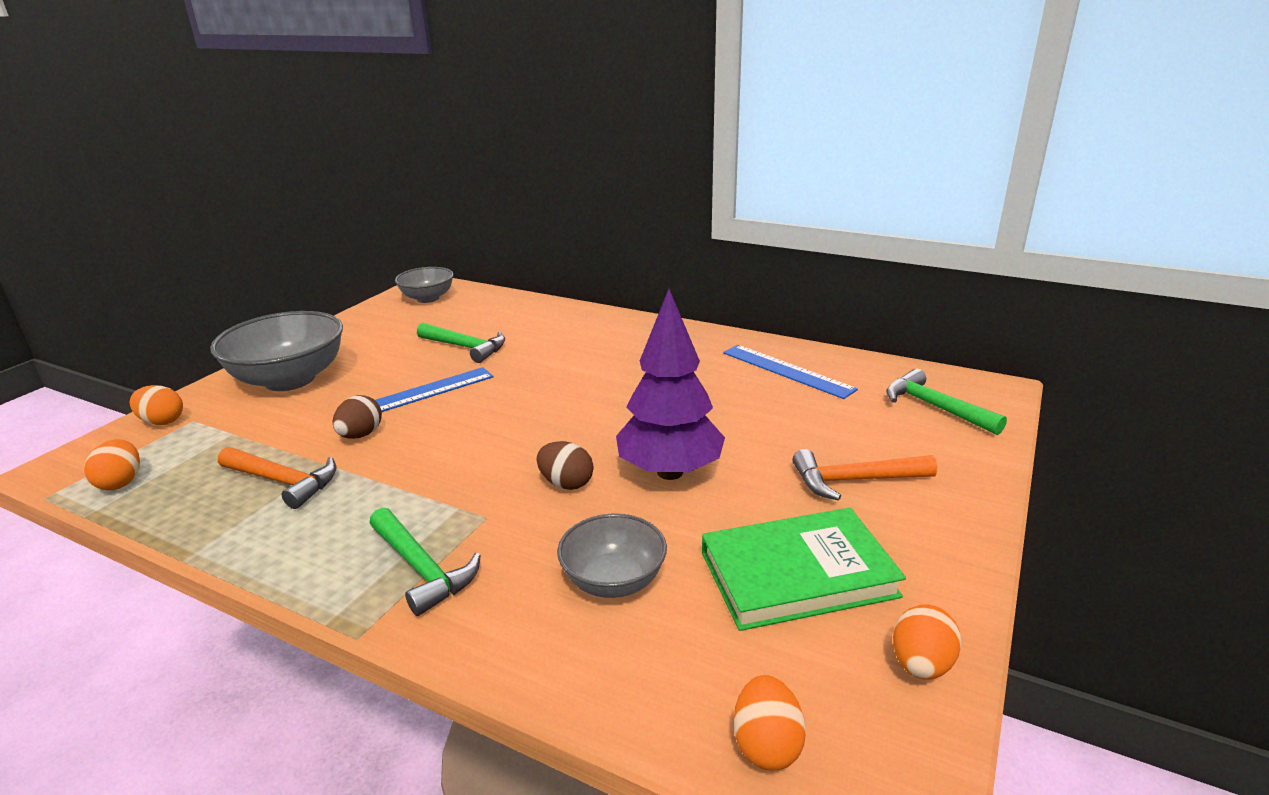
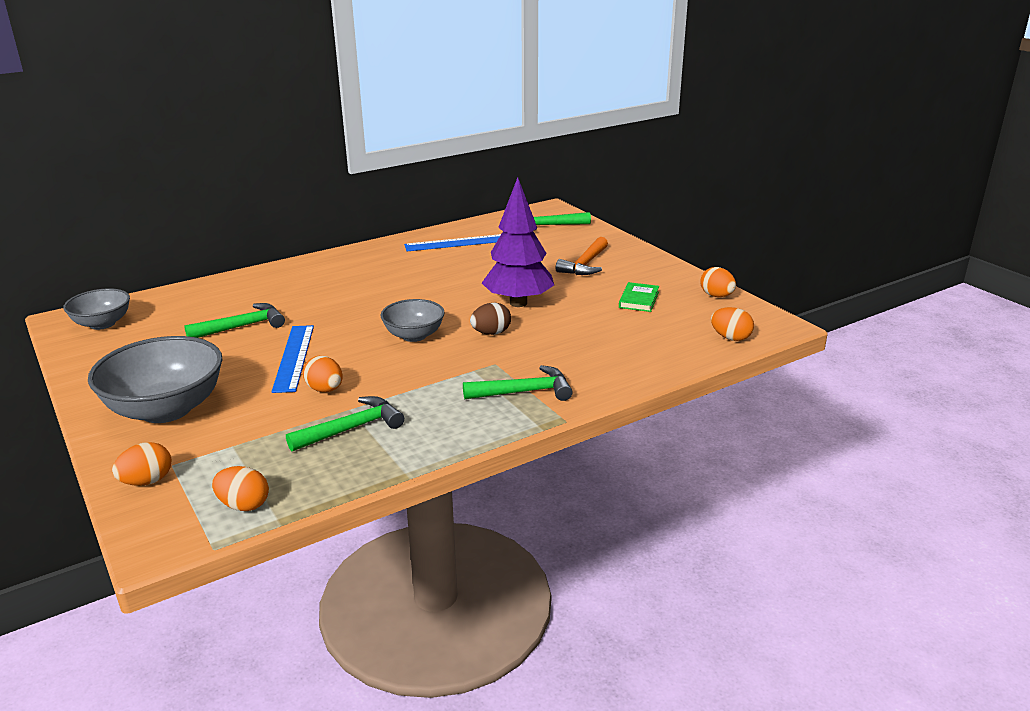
camera: 60 degrees left, 0 degrees up
orange hammer [218,447,336,509] -> green hammer [286,396,404,451]
brown egg [332,395,382,439] -> orange egg [303,356,343,392]
grey bowl [557,514,667,598] -> grey bowl moved to [381,299,445,342]
green book [702,508,906,631] -> green book [619,282,659,312], size x0.52

